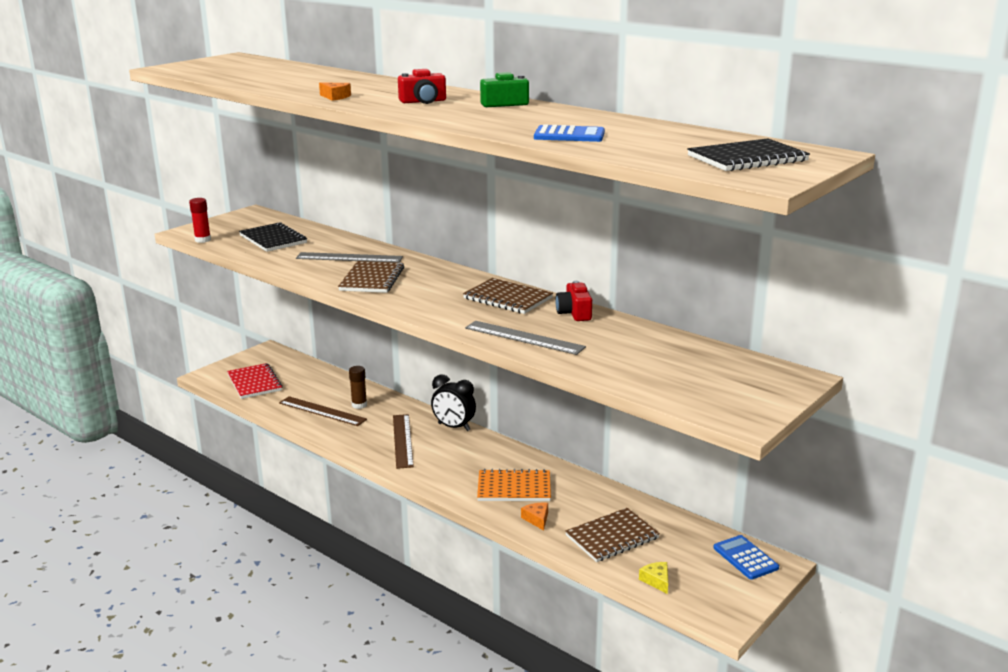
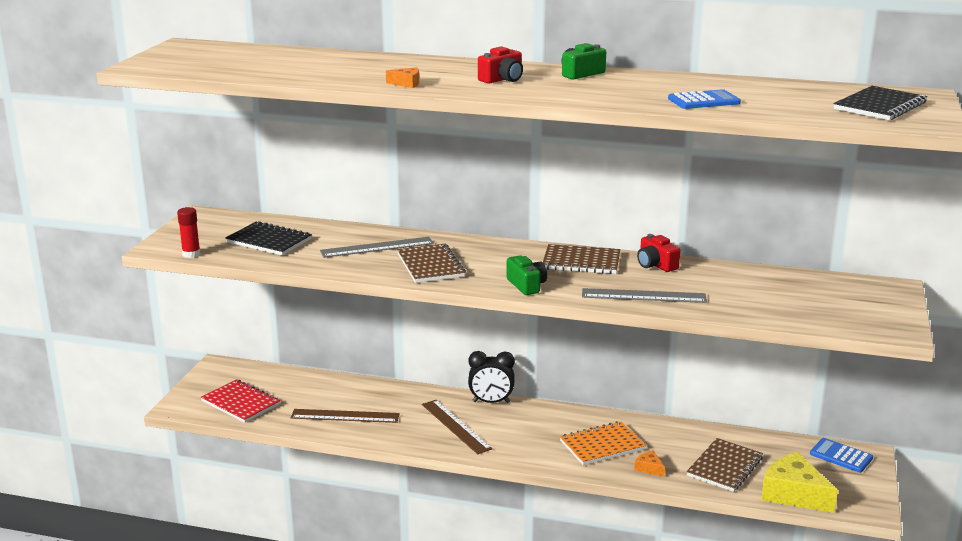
camera: 25 degrees left, 0 degrees up
brown glue stick [349,366,367,409] -> none
yellow cheese [639,562,668,594] -> yellow cheese [761,452,838,513], size x2.23
none -> green camera [506,255,547,295]

